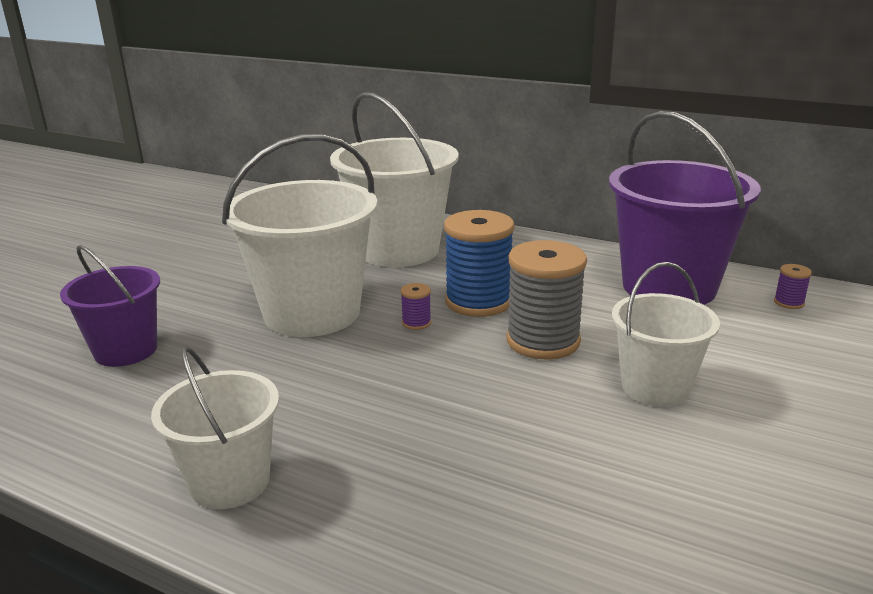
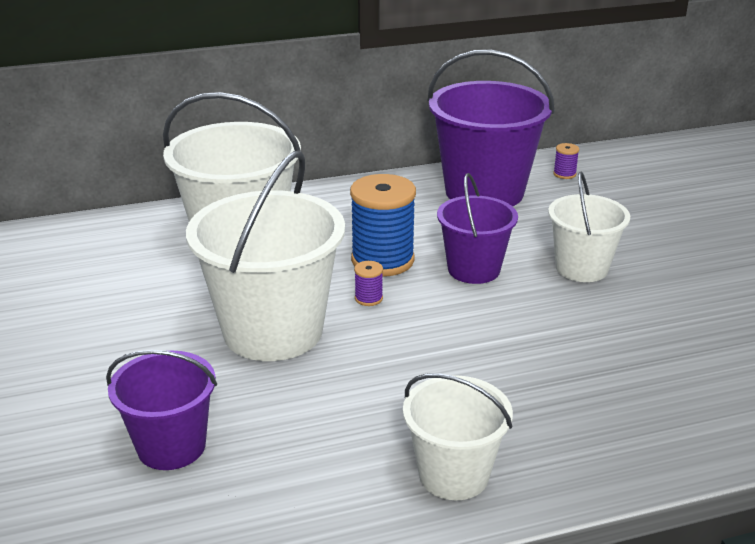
camera: 45 degrees left, 5 degrees up
grey spool [506,240,587,359] -> purple bucket [437,173,518,284]

